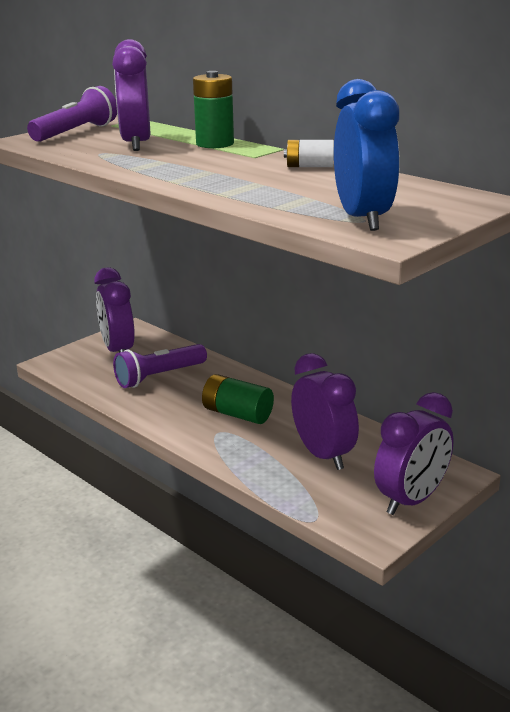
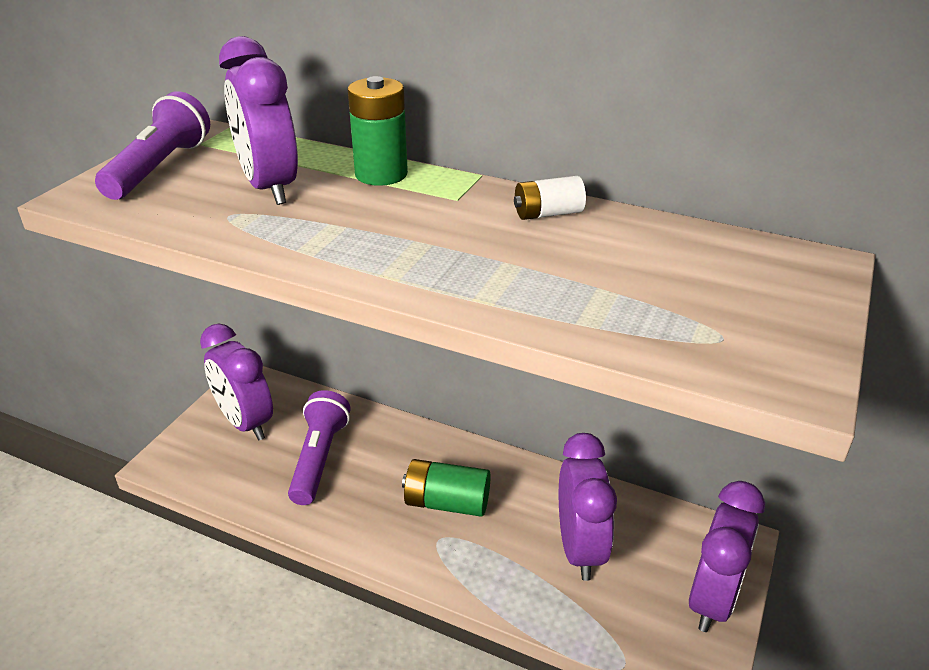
camera: 20 degrees left, 10 degrees up
purple flashlight [113,344,207,388] -> purple flashlight turned 150 degrees clockwise [288,390,350,505]
purple clock [291,353,359,470] -> purple clock turned 45 degrees clockwise [559,433,617,581]
blue clock [334,79,400,231] -> none

